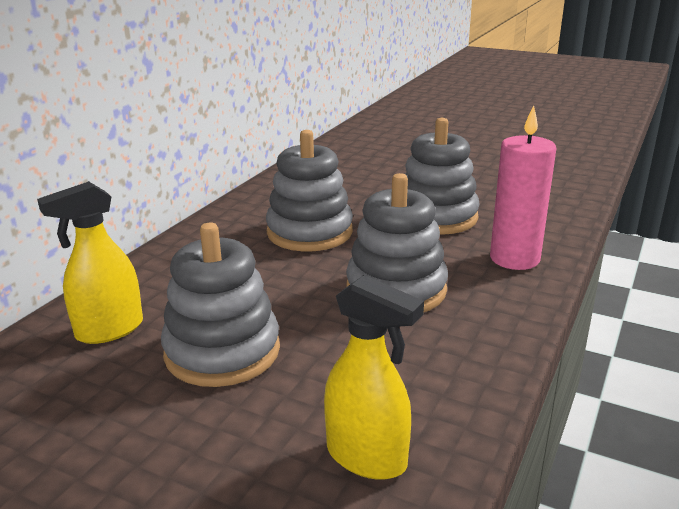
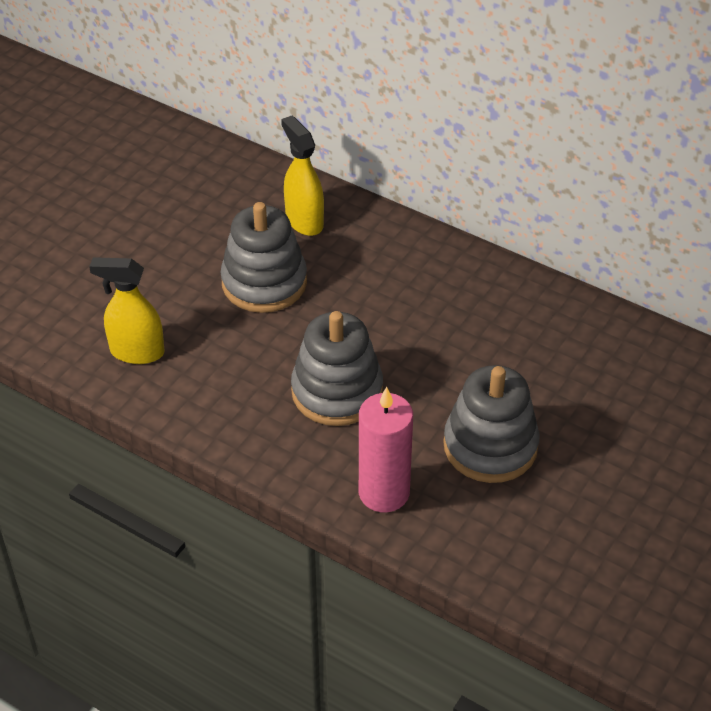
camera: 95 degrees right, 20 degrees up
grey stacking toy [266,130,353,251] -> none
yellow spray bottle [324,275,424,480] -> yellow spray bottle turned 60 degrees clockwise [89,257,164,364]

